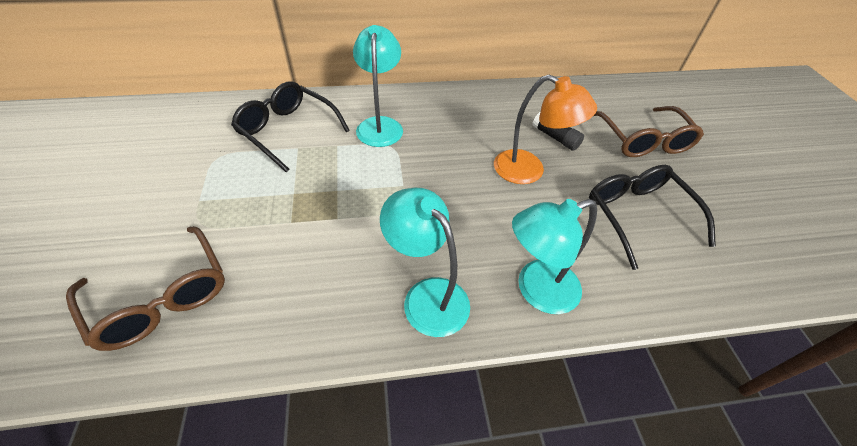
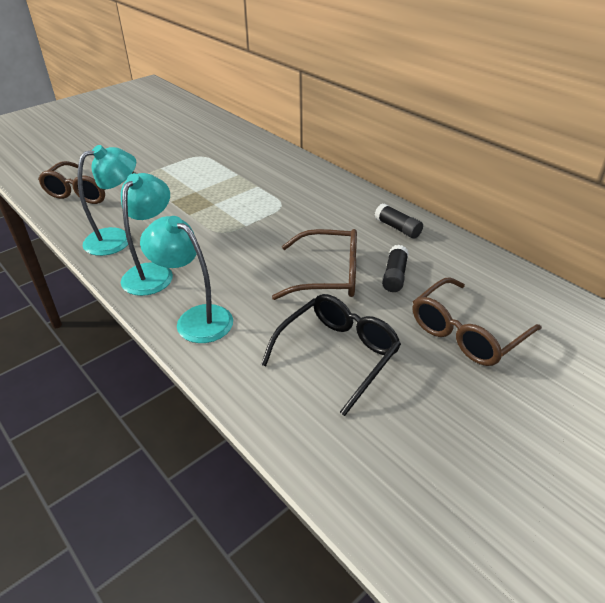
camera: 60 degrees right, 10 degrees down
black glasses [231,82,350,172] -> none
turquoise lamp [353,25,403,147] -> turquoise lamp moved to [78,145,136,256]
orange lamp [494,75,597,184] -> brown glasses [272,229,357,300]
none -> black glue stick [374,203,423,238]

